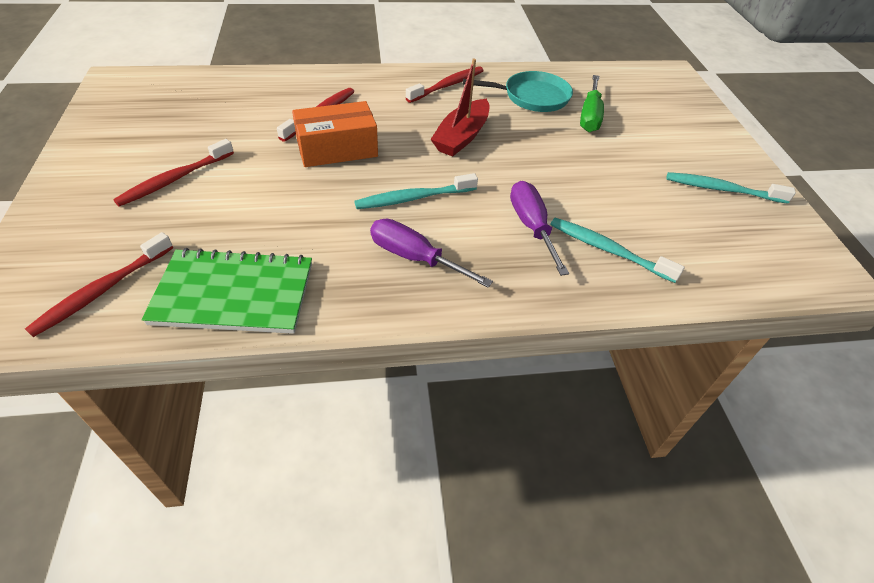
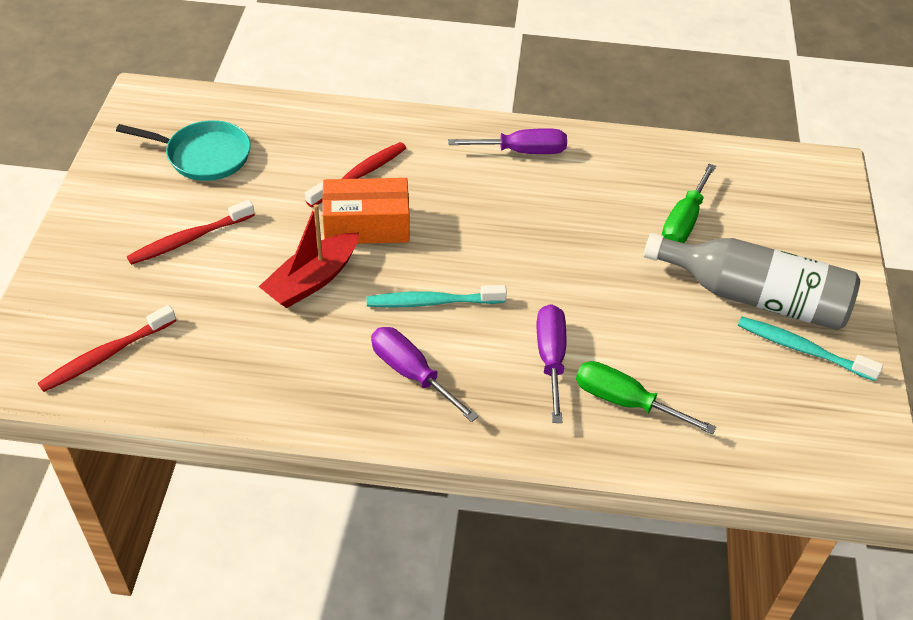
camera: 15 degrees right, 0 degrees up
green notebook [142,248,312,334] -> none
red toothbrush [406,66,484,103] -> purple screwdriver [448,128,567,154]
red boat [431,59,490,157] -> red boat moved to [259,204,359,308]
turquoise pan [463,71,573,112] -> turquoise pan moved to [116,120,251,181]
turquoise toothbrush [550,218,685,283] -> green screwdriver [576,361,716,434]
none -> grey bottle [644,233,860,330]

